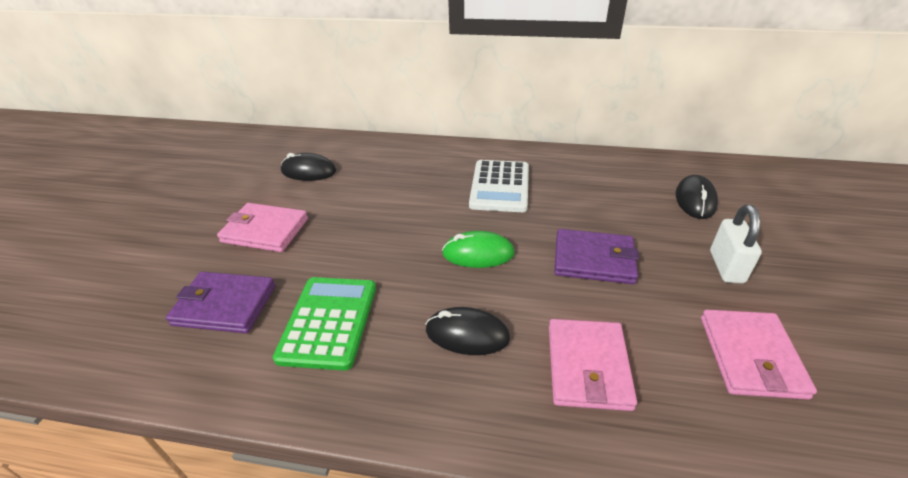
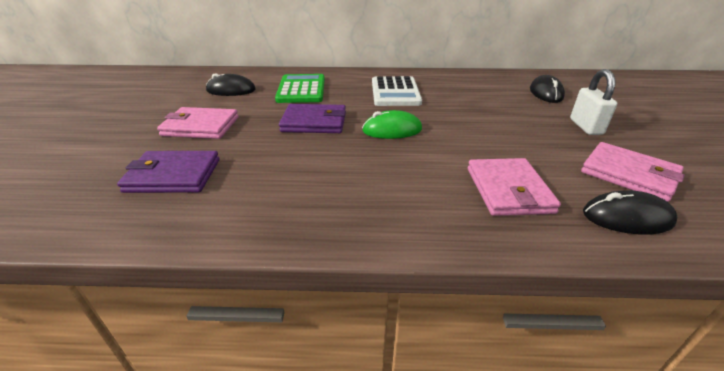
camera: 10 degrees left, 5 degrees down
green calculator [273,277,376,370] -> green calculator moved to [275,74,325,103]
black mouse [426,307,510,355] -> black mouse moved to [583,190,677,235]
purple wallet [554,229,639,284] -> purple wallet moved to [279,104,346,133]
pink wallet [701,310,817,400] -> pink wallet turned 45 degrees counterclockwise [581,142,685,202]

